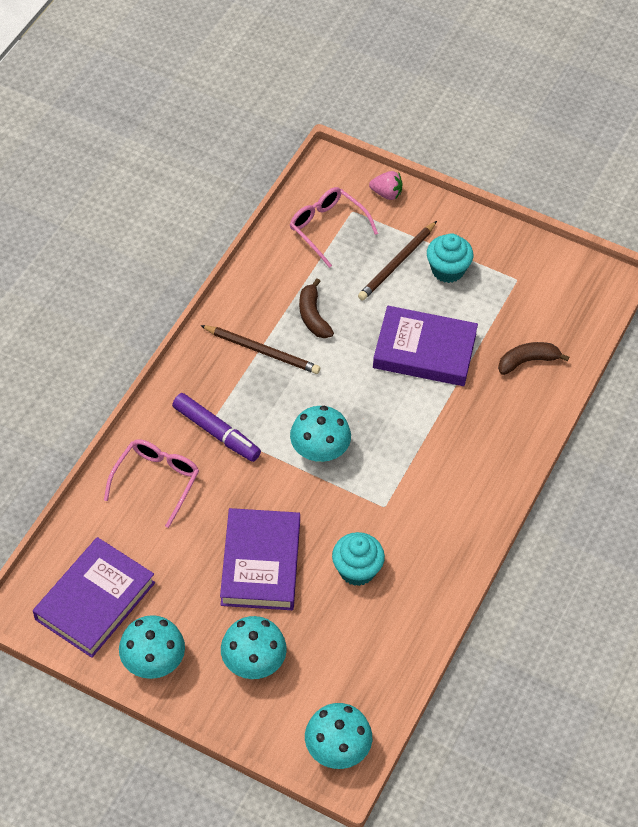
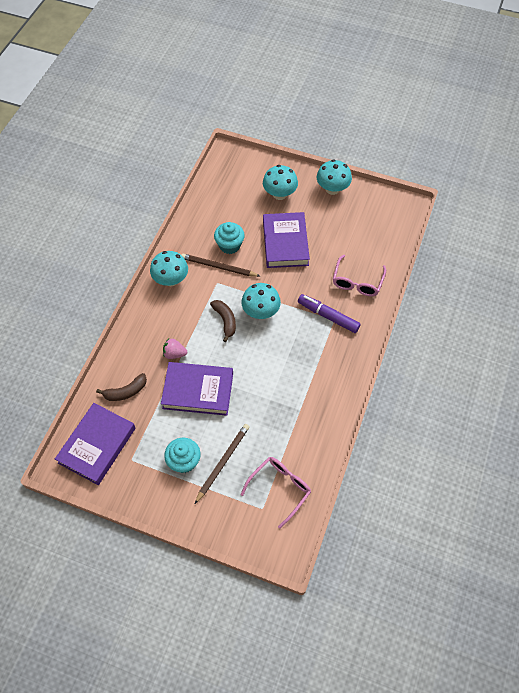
camera: 175 degrees right, 5 degrees up
purple book [33,537,155,658] -> purple book moved to [55,403,136,485]
brown pencil [200,325,320,374] -> brown pencil moved to [181,254,260,277]
pink glasses [290,187,378,268] -> pink glasses turned 90 degrees counterclockwise [240,457,311,529]
brown banana [299,278,334,338] -> brown banana moved to [210,300,236,342]
turquoise mushroom [305,703,372,769] -> turquoise mushroom moved to [150,251,188,286]
pink strawberry [369,171,403,200] -> pink strawberry moved to [163,339,187,359]

